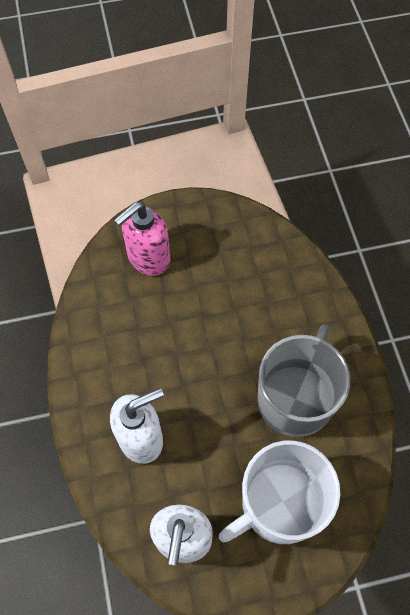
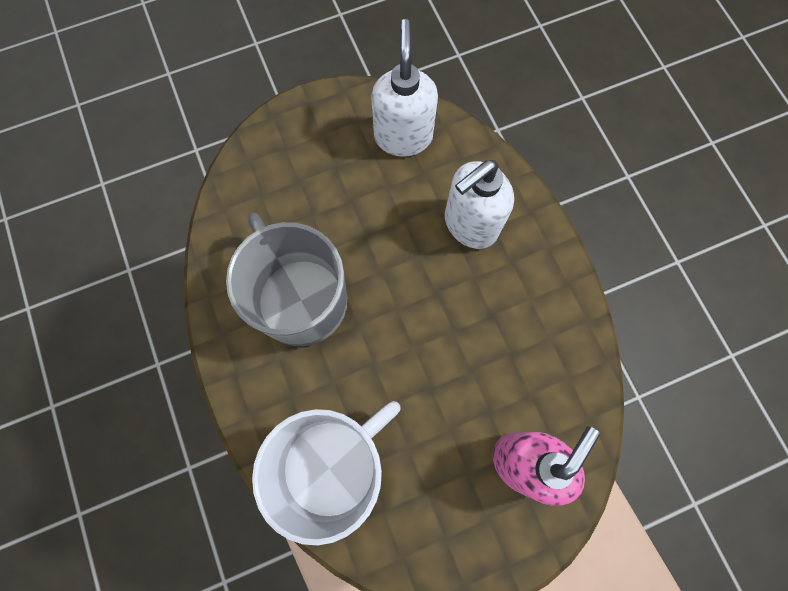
camera: 170 degrees right, 10 degrees up
white mug [219,441,340,544] -> white mug moved to [252,401,401,545]
grey mug [257,324,350,437] -> grey mug turned 135 degrees clockwise [226,212,347,346]

